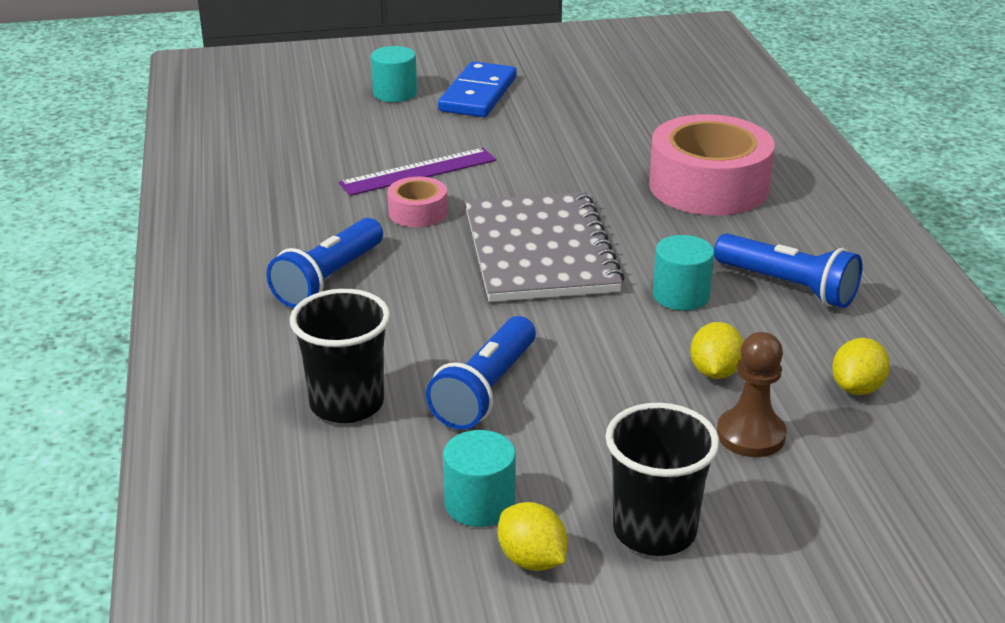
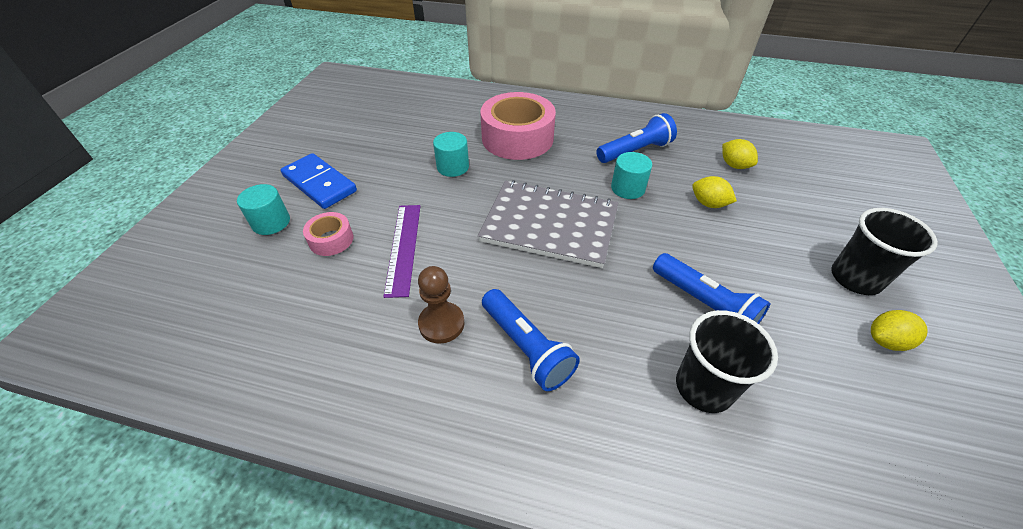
camera: 65 degrees left, 15 degrees up
pink tape [388,177,448,227] -> pink tape moved to [303,212,353,256]
turquoise cylinder [443,430,516,527] -> turquoise cylinder moved to [433,132,469,177]
brown pawn [717,332,787,457] -> brown pawn moved to [418,266,465,344]

